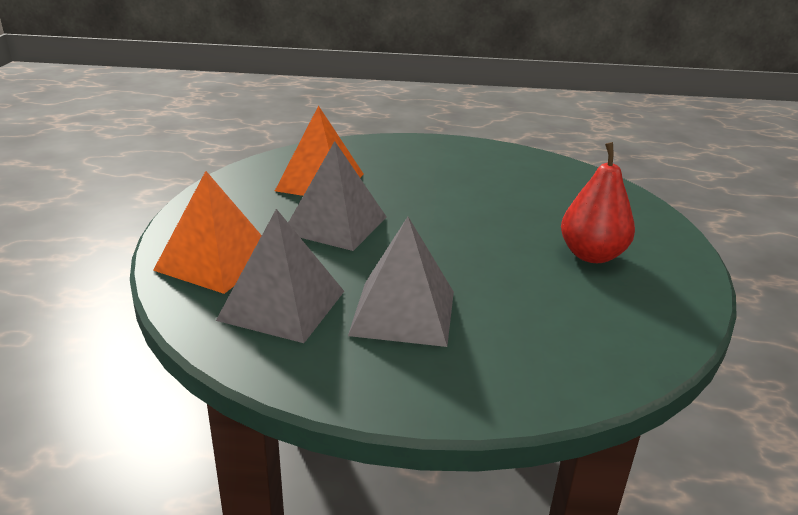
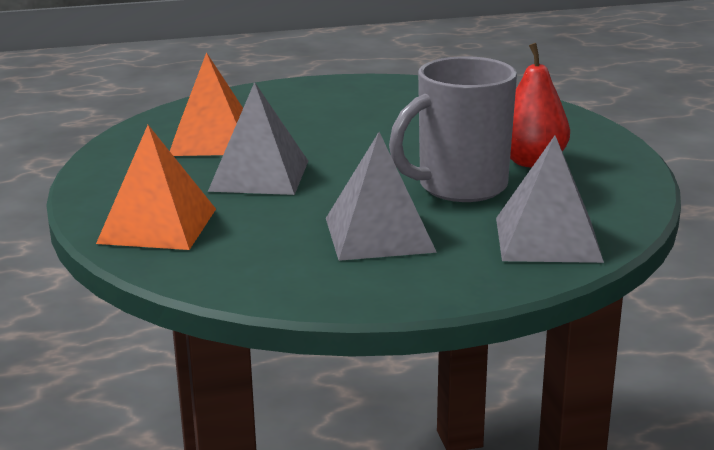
camera: 15 degrees left, 5 degrees down
grey pyramid [216,209,344,343] -> grey pyramid moved to [496,135,604,263]
none -> grey mug [389,56,517,202]

